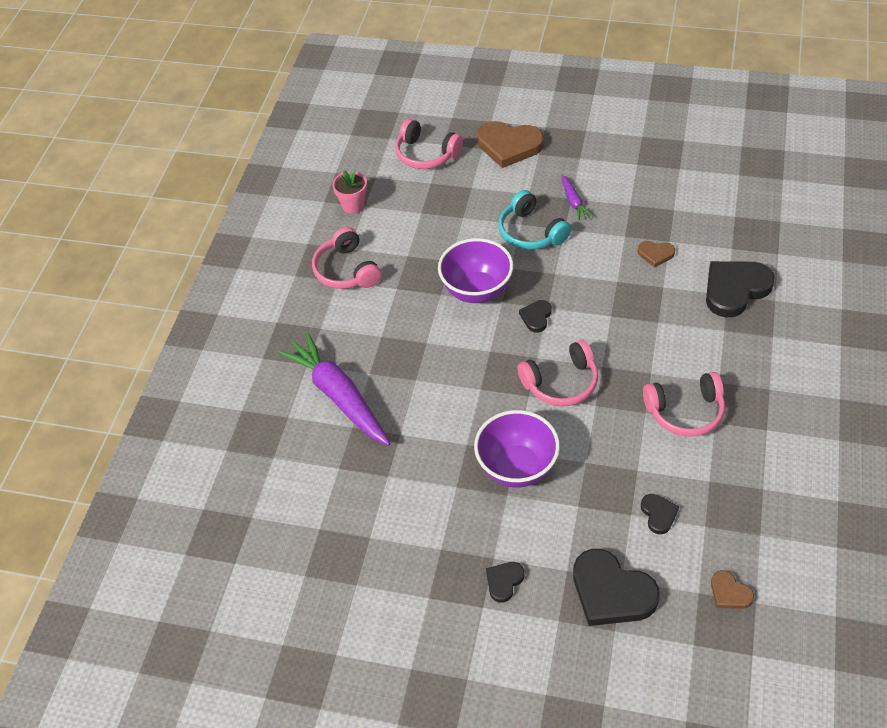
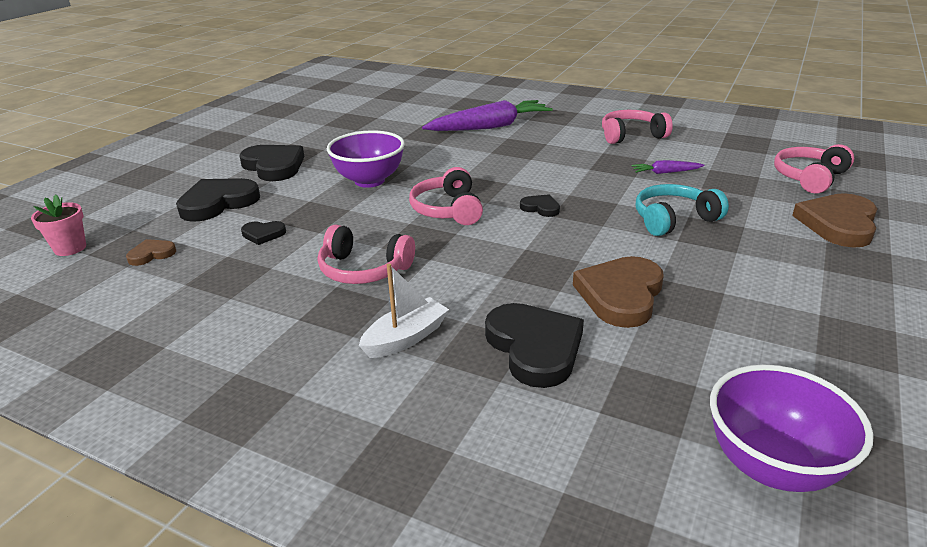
camera: 100 degrees right, 20 degrees down
pink flower pot [332,169,367,214] -> pink flower pot moved to [31,194,86,256]
purple bowl [438,238,513,303] -> purple bowl moved to [710,365,874,492]
black heart [486,562,524,603] -> black heart [239,145,304,181], size x2.01
purple carrot [561,175,593,221] -> purple carrot moved to [632,160,704,174]
brown heart [638,241,675,267] -> brown heart [573,256,664,328], size x2.01
pink headphones [643,372,725,437] -> pink headphones turned 75 degrees counterclockwise [318,225,415,284]
none -> white boat [359,264,449,358]

